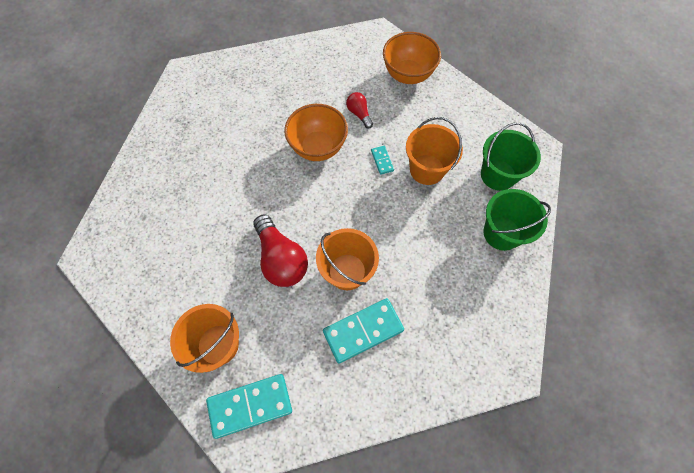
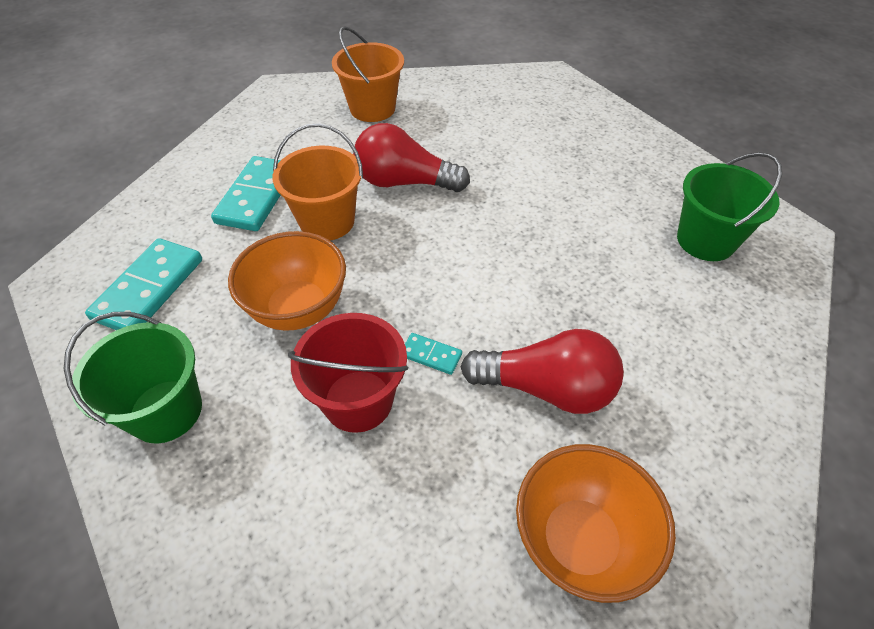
camera: 130 degrees right, 15 degrees down
turquoise domino [206,374,292,439] -> turquoise domino moved to [85,238,202,330]
orange bowl [284,104,348,161] -> orange bowl moved to [228,231,346,331]
red light bulb [346,92,373,129] -> red light bulb [461,329,624,414], size x1.90
orange bucket [406,117,463,185] -> red bucket [288,313,408,433]
green bucket [481,123,541,191] -> green bucket moved to [677,152,782,261]

